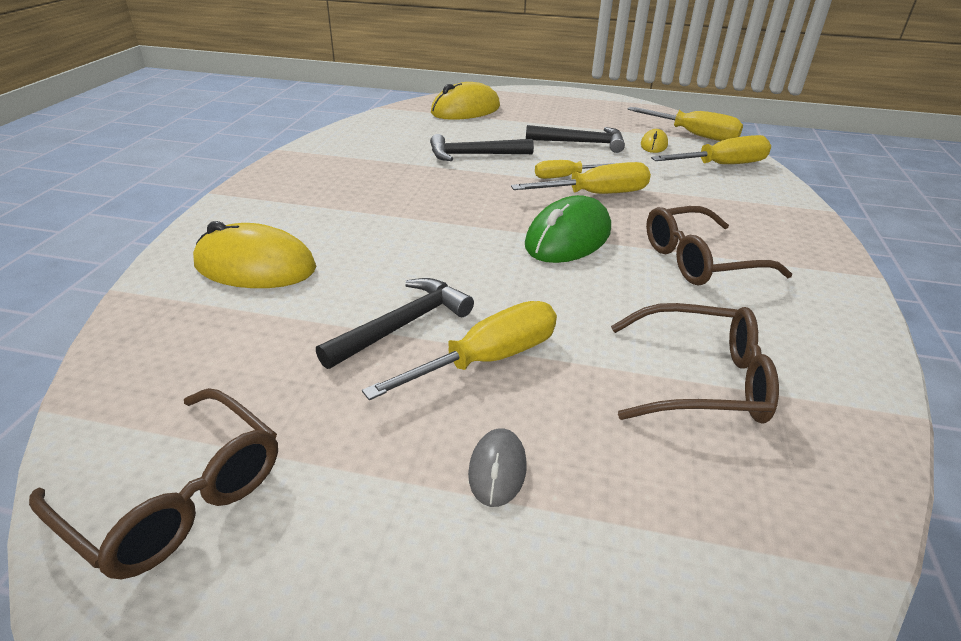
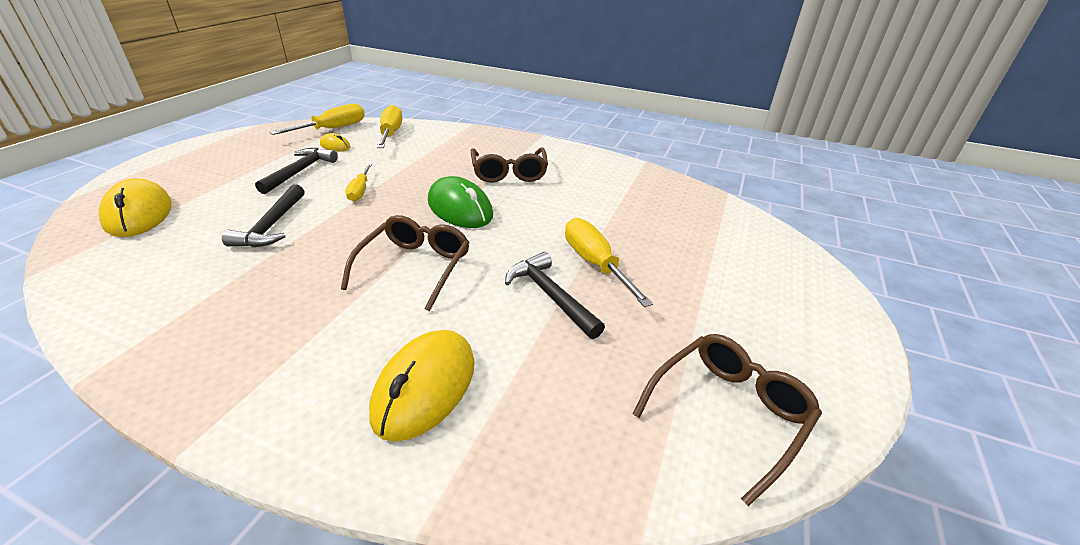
camera: 80 degrees left, 0 degrees up
grey mouse [468,428,527,507] -> none
yellow screwdriver [511,162,651,194] -> none
brown glasses [611,303,779,424] -> brown glasses moved to [341,215,470,311]

